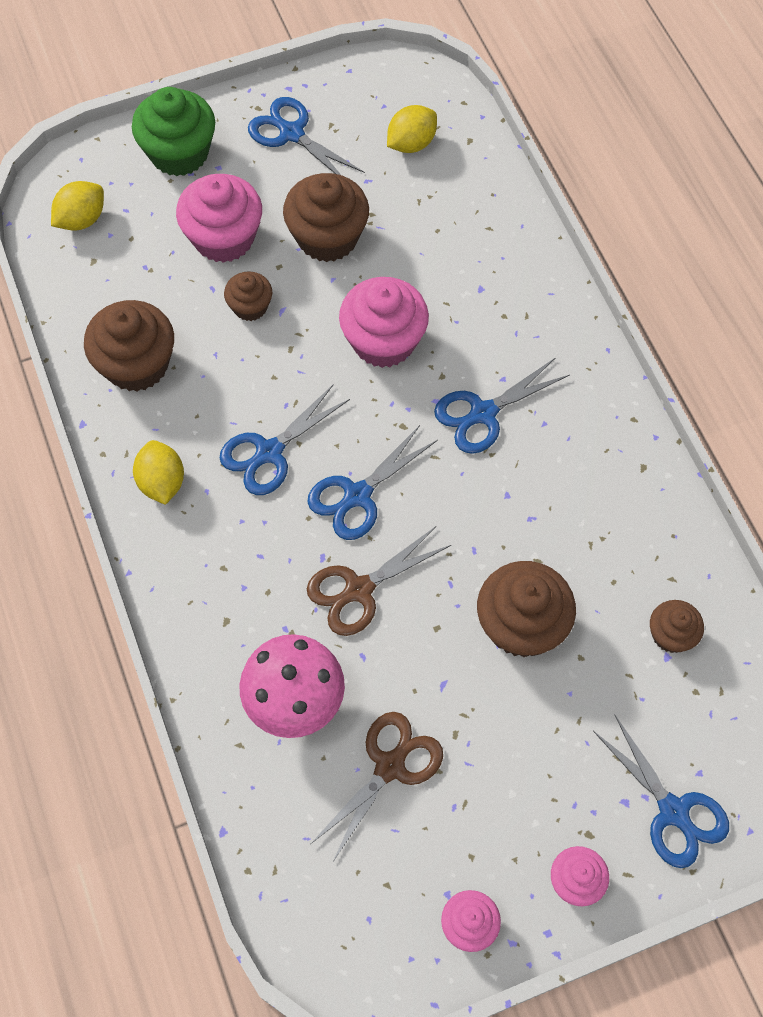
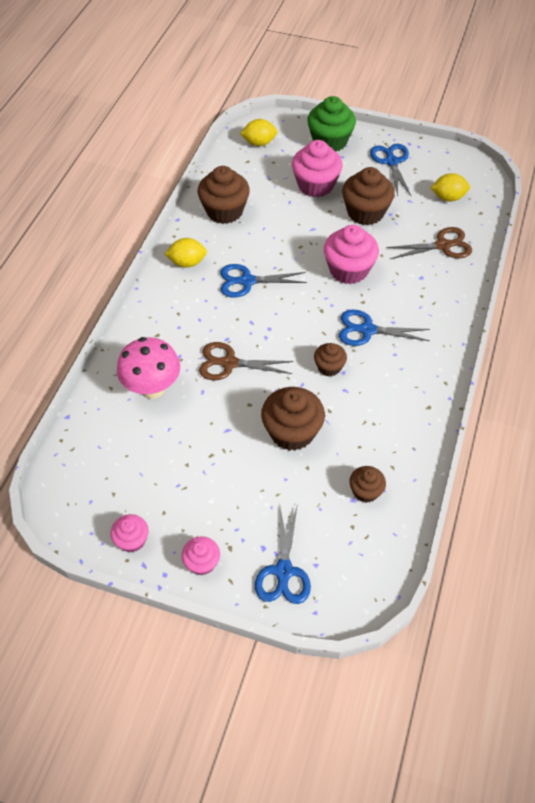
camera: 40 degrees right, 10 degrees down
yellow lemon [133,440,184,505] -> yellow lemon turned 60 degrees clockwise [165,238,207,268]
brown cupcake [224,271,272,321] -> brown cupcake moved to [314,343,347,376]
blue scissors [307,425,438,540] -> none
brown scissors [311,712,443,863] -> brown scissors moved to [386,227,472,259]

